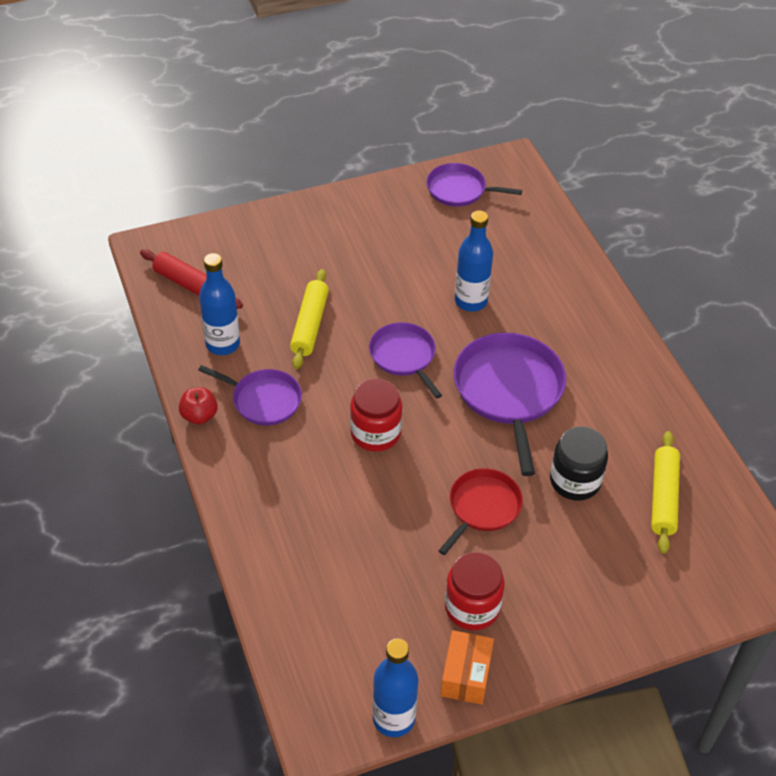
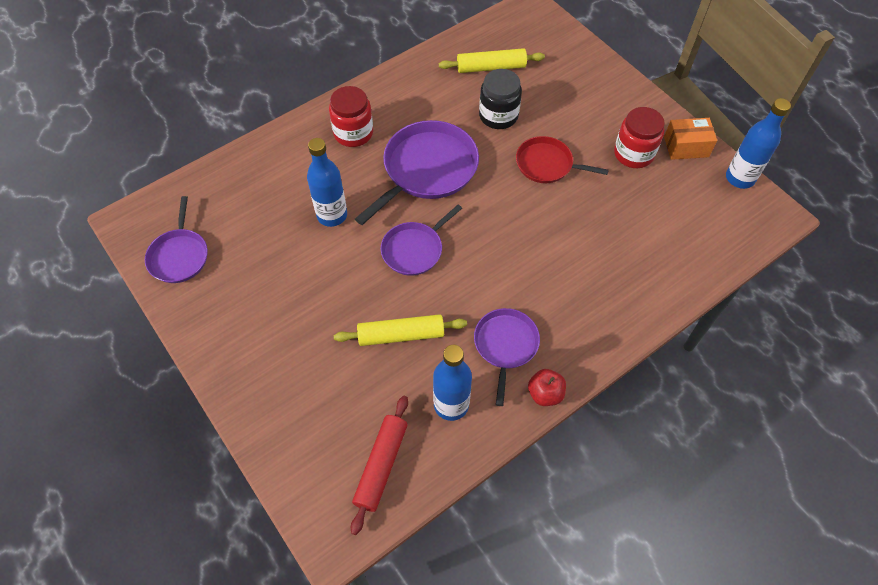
camera: 105 degrees left, 10 degrees up
red jar [350,379,402,452] -> red jar moved to [329,86,373,147]
purple pan [453,333,566,476] -> purple pan turned 150 degrees clockwise [355,120,479,225]

